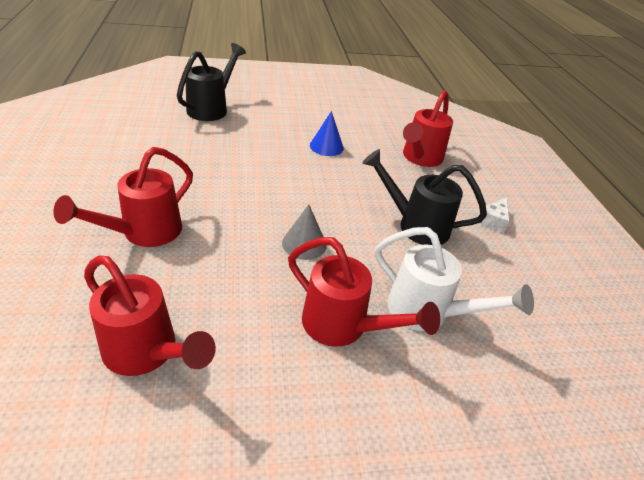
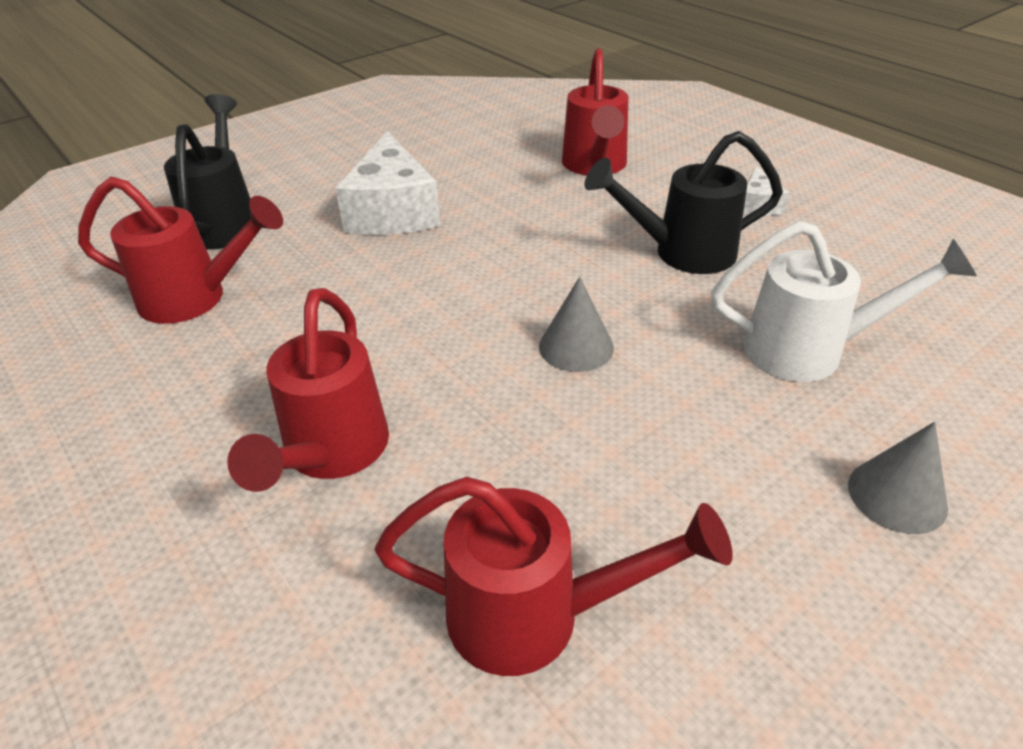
camera: 25 degrees left, 0 degrees up
red watering can [288,237,440,347] -> red watering can moved to [78,177,283,324]
blue cone [310,111,344,156] -> none
none -> white cheese [335,131,440,235]
none -> grey cone [848,422,948,534]

